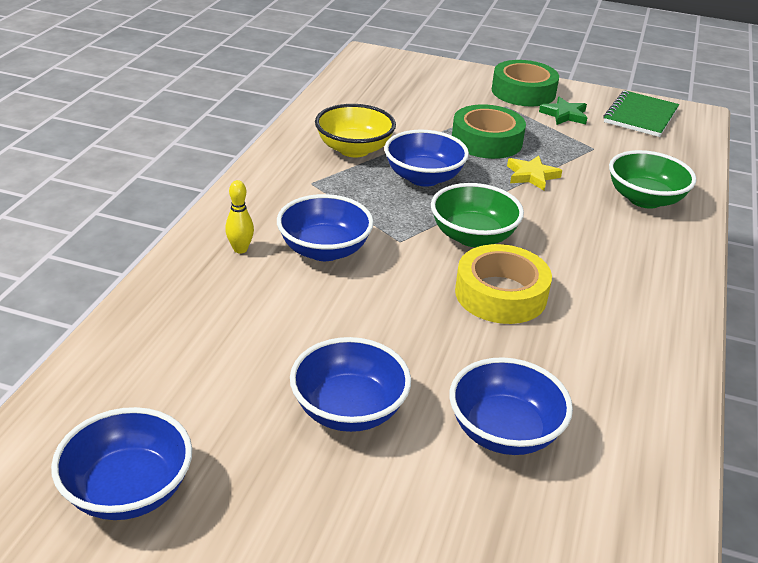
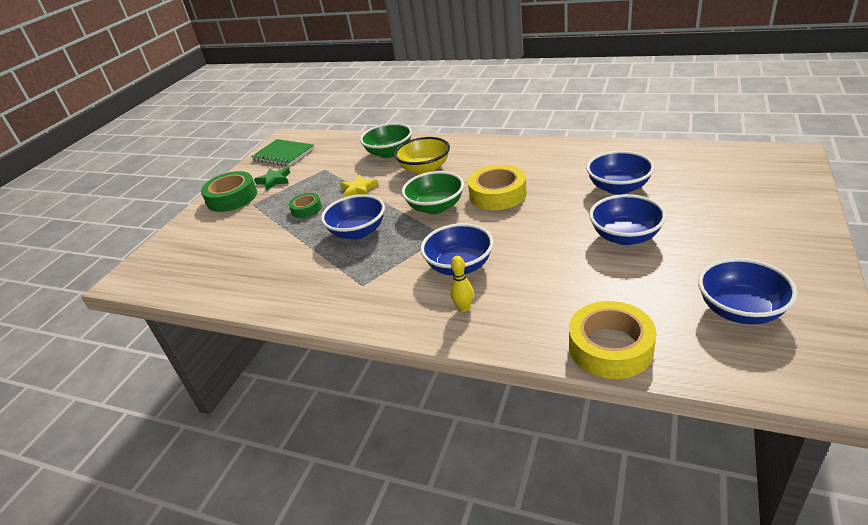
camera: 80 degrees left, 0 degrees up
yellow bowl [315,104,396,157] -> yellow bowl moved to [394,137,450,174]
green tape [452,104,526,159] -> green tape [289,193,322,218], size x0.57
none -> yellow tape [569,301,656,379]

